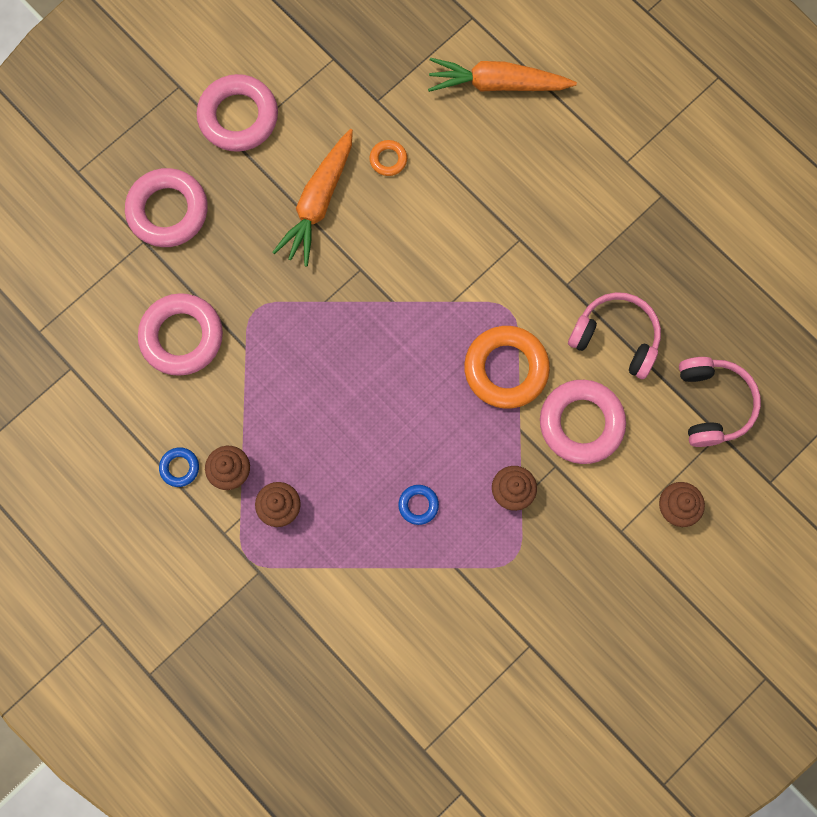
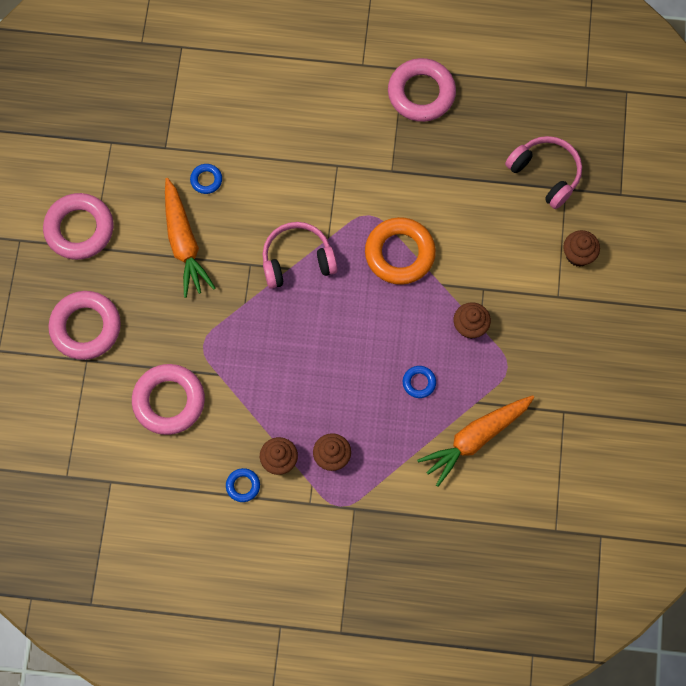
camera: 40 degrees left, 5 degrees down
orange ring [369,140,407,176] -> blue ring [190,164,222,194]
orange carrot [428,58,577,92] -> orange carrot moved to [417,395,534,487]
pink ring [540,380,626,464] -> pink ring moved to [388,58,456,122]
pink headphones [568,292,661,379] -> pink headphones moved to [263,222,338,289]

